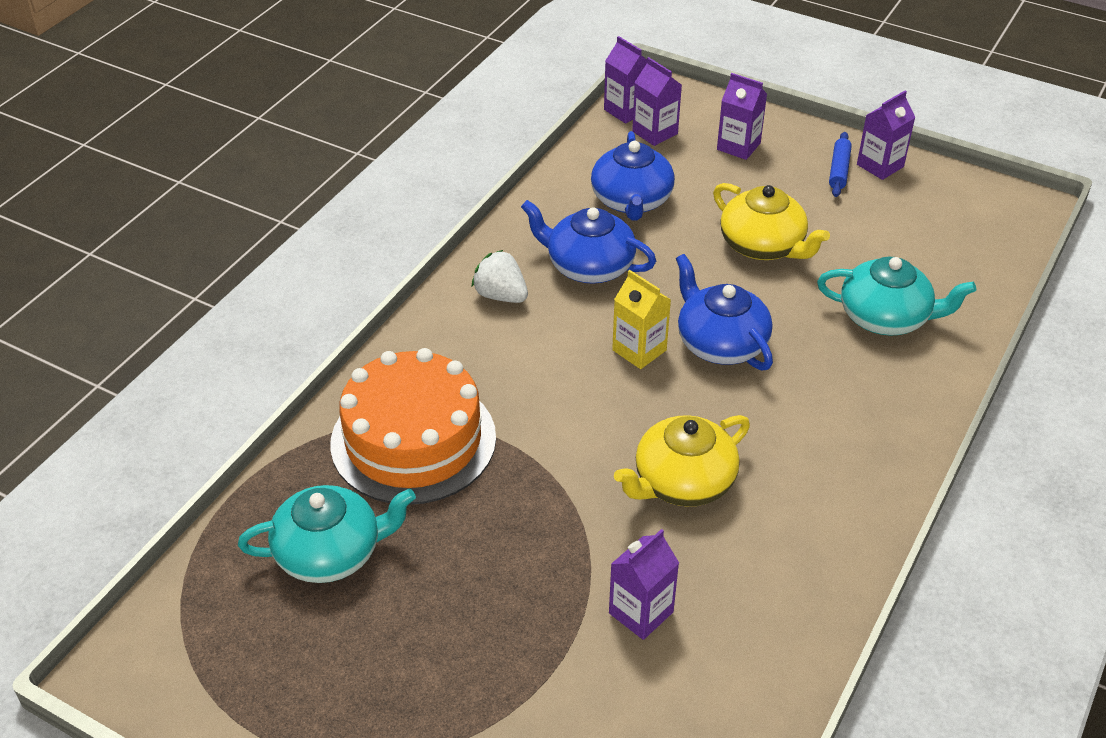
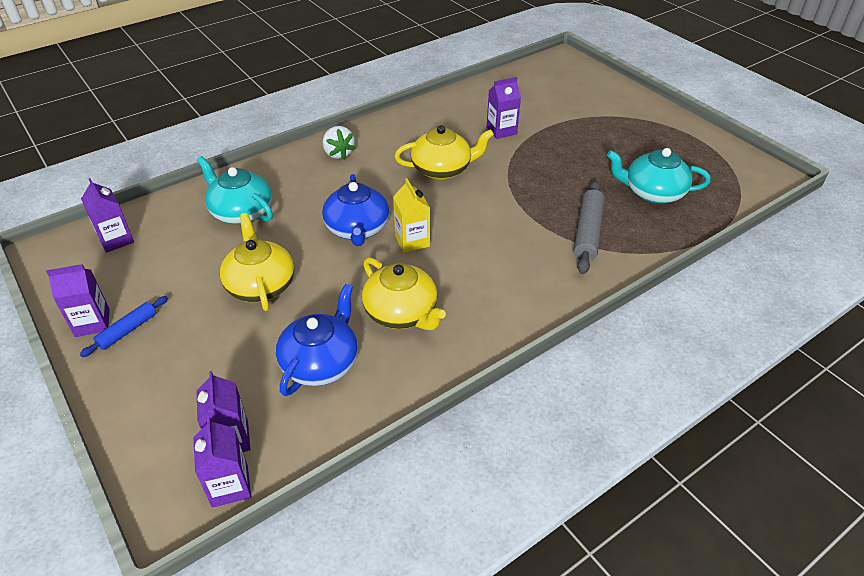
camera: 155 degrees left, 0 degrees up
orange cake [330,348,496,505] -> grey rolling pin [574,181,605,274]
white strawberry [472,250,528,303] -> white strawberry moved to [322,126,356,159]
blue teapot [521,200,656,284] -> yellow teapot [362,257,446,330]
purple carton [717,73,767,160] -> purple carton moved to [81,178,134,253]

